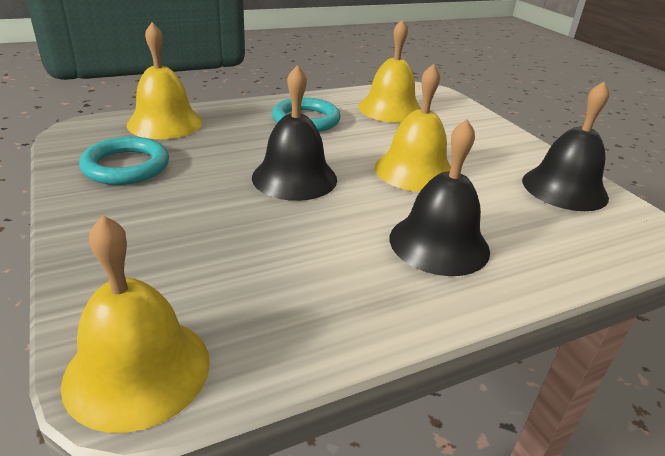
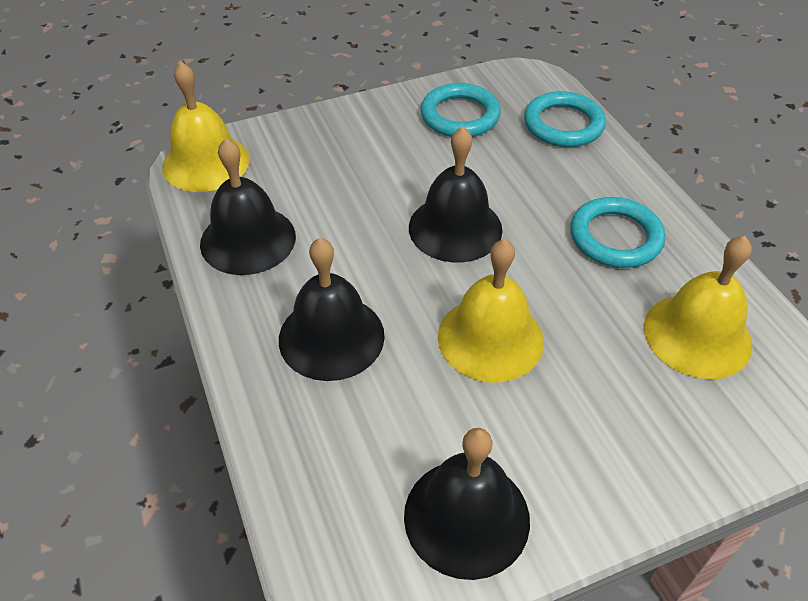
camera: 95 degrees right, 15 degrees up
yellow bell [127,22,203,139] -> turquoise ring [524,91,606,147]
none -> black bell [200,138,296,275]

